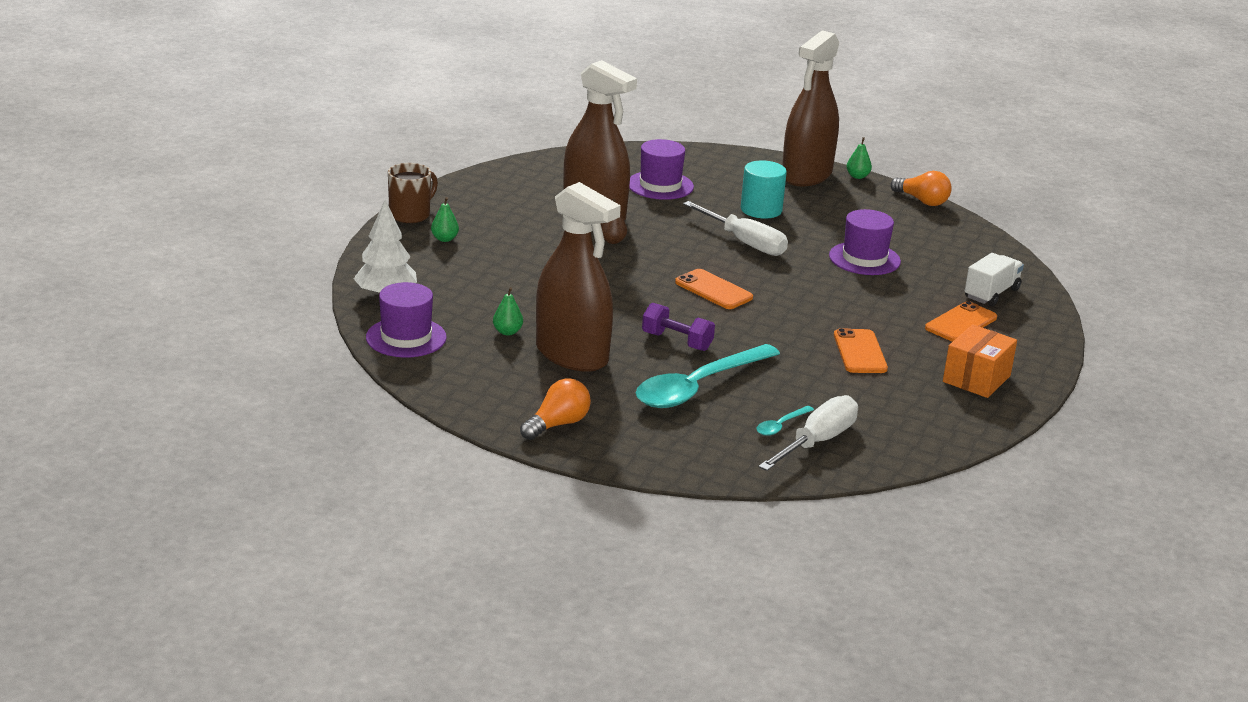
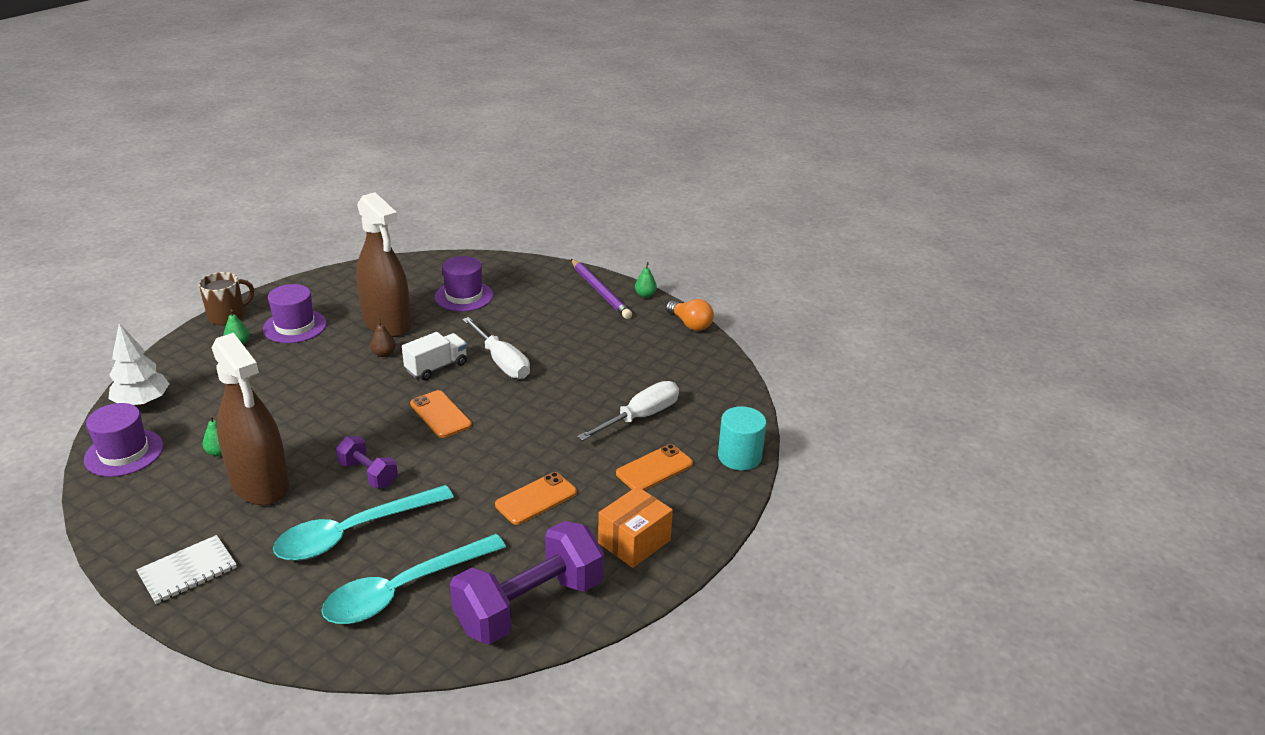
camera: 10 degrees right, 5 degrees up
orange light bulb [520,378,591,440] -> white notebook [136,535,237,604]
turquoise cylinder [741,160,787,219] -> turquoise cylinder moved to [718,406,766,471]
turquoise spoon [756,406,814,436] -> turquoise spoon [321,534,506,624], size x2.41
white screwdriver [758,395,858,471] -> white screwdriver moved to [577,381,679,441]
brown spray bottle [782,30,839,186] -> purple pencil [571,259,632,319]
purple hat [829,209,901,275] -> purple hat moved to [263,284,327,343]
orange phone [834,328,888,373] -> orange phone turned 45 degrees clockwise [495,472,577,525]
white truck [965,253,1024,306] -> white truck moved to [402,332,467,381]
none -> purple dumbbell [450,521,604,644]

